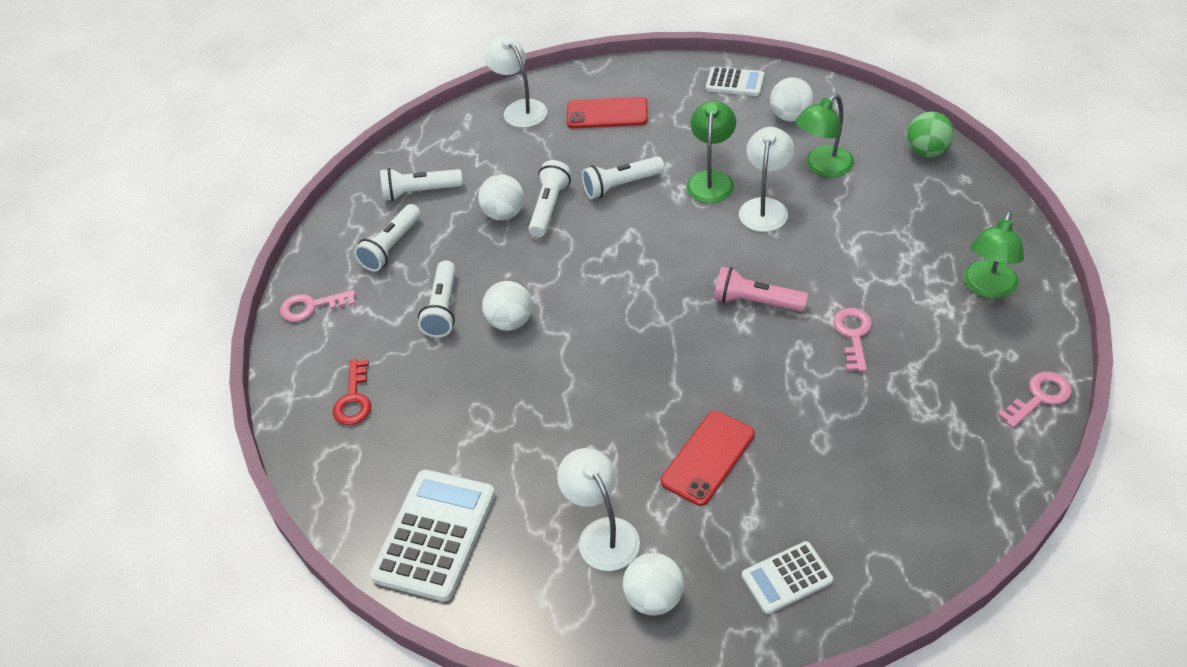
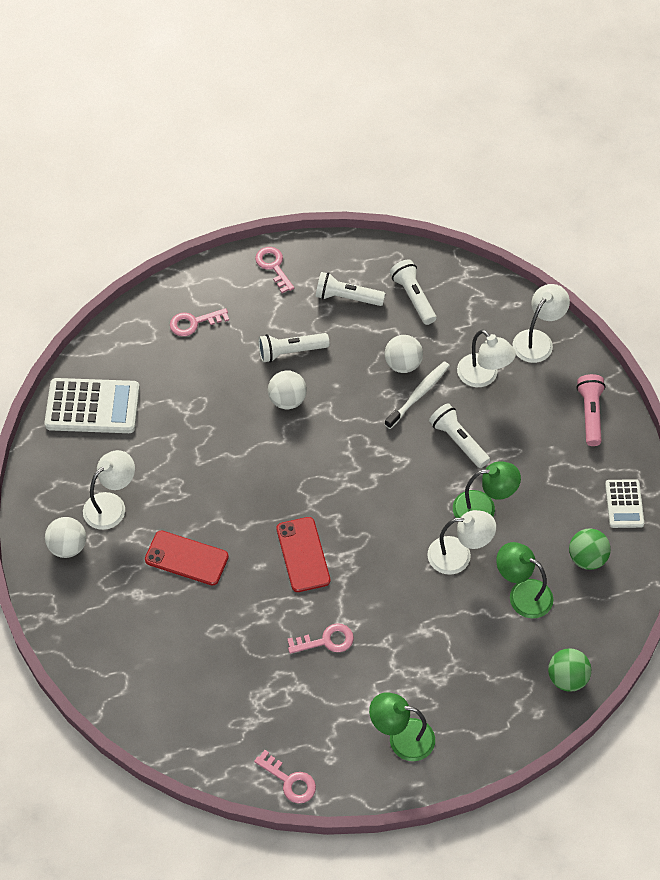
camera: 70 degrees right, 10 degrees up
red key [333,359,371,425] -> pink key [170,308,229,336]
white flashlight [529,160,571,237] -> white toothbrush [385,361,450,429]
red phone [567,97,648,128] -> red phone moved to [277,517,330,592]
pink flashlight [714,267,808,312] -> pink flashlight moved to [576,374,606,446]
white calculator [742,541,833,614] -> none
white ball [770,77,814,121] -> green ball [569,528,611,570]
none -> white lamp [457,329,516,387]

